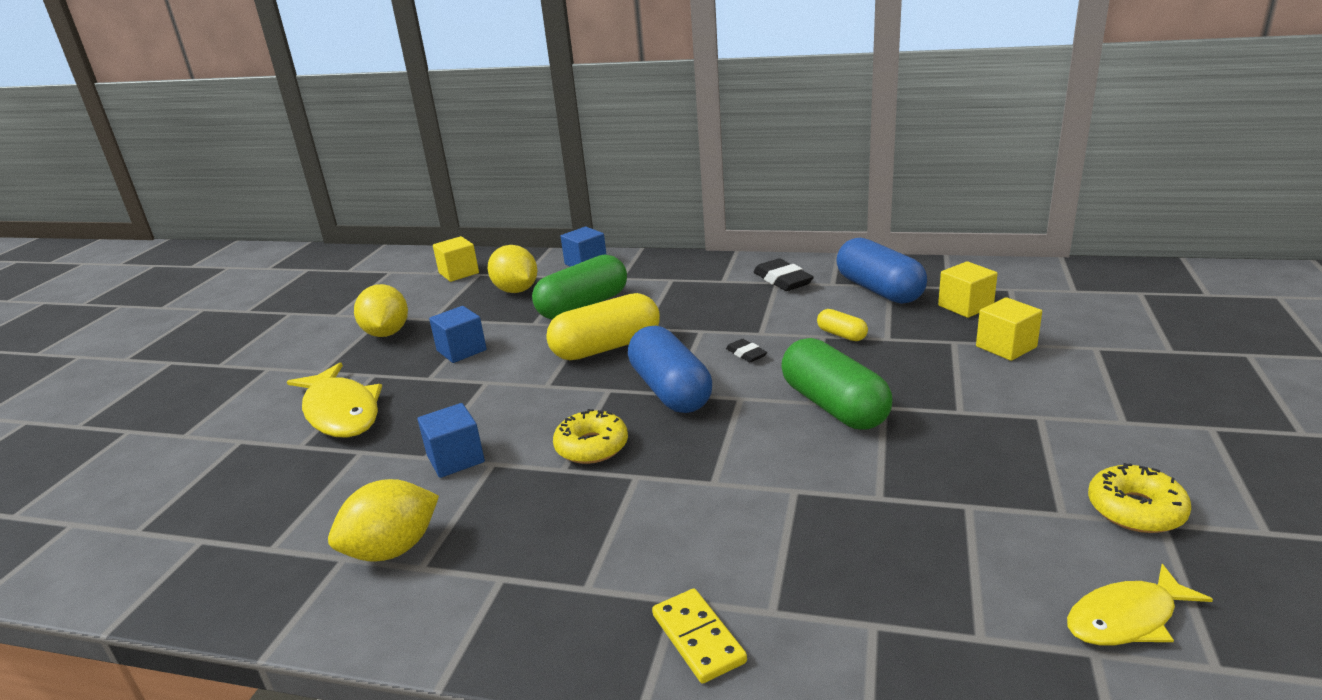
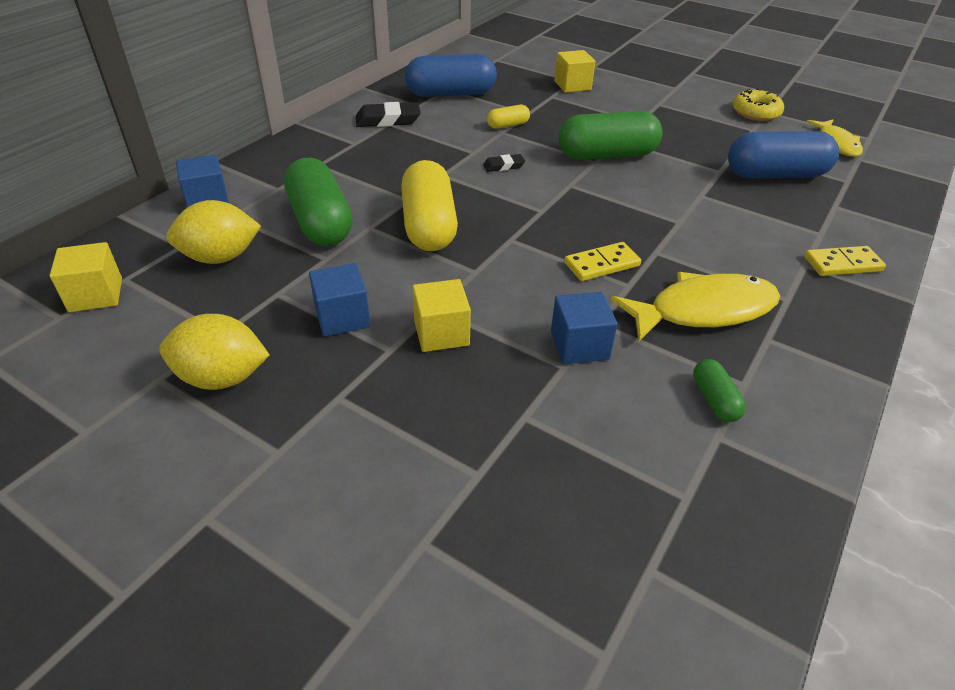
camera: 75 degrees left, 15 degrees up
yellow fish [287,363,382,438] -> yellow fish moved to [611,272,780,341]
yellow lemon [328,479,439,561] -> green capsule [693,359,746,422]
yellow donut [553,409,628,464] -> yellow domino [565,242,641,281]
blue capsule [628,326,712,413] -> blue capsule moved to [728,131,839,178]
yellow cube [938,261,998,318] -> yellow cube moved to [413,279,471,352]

